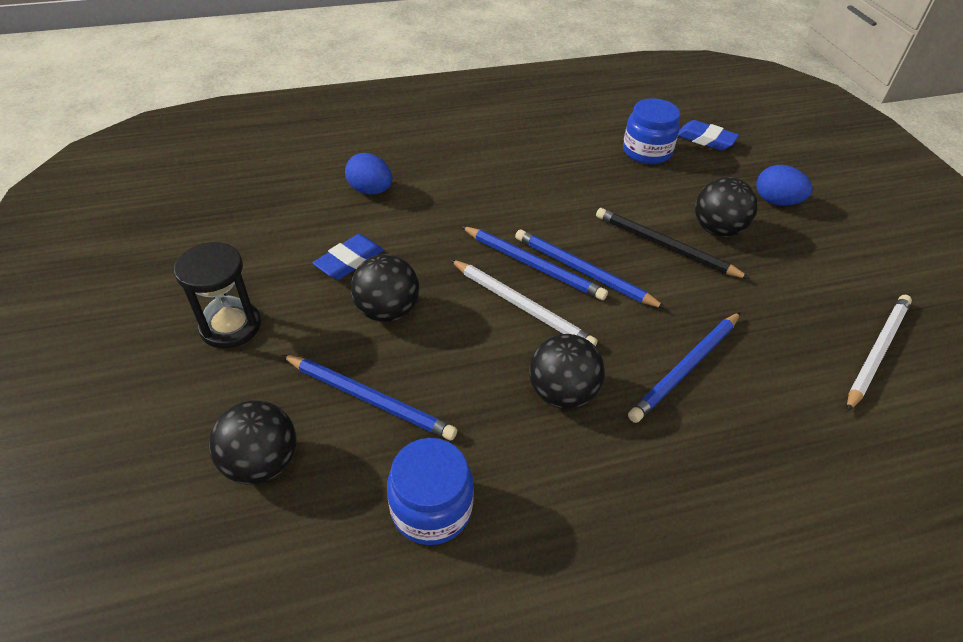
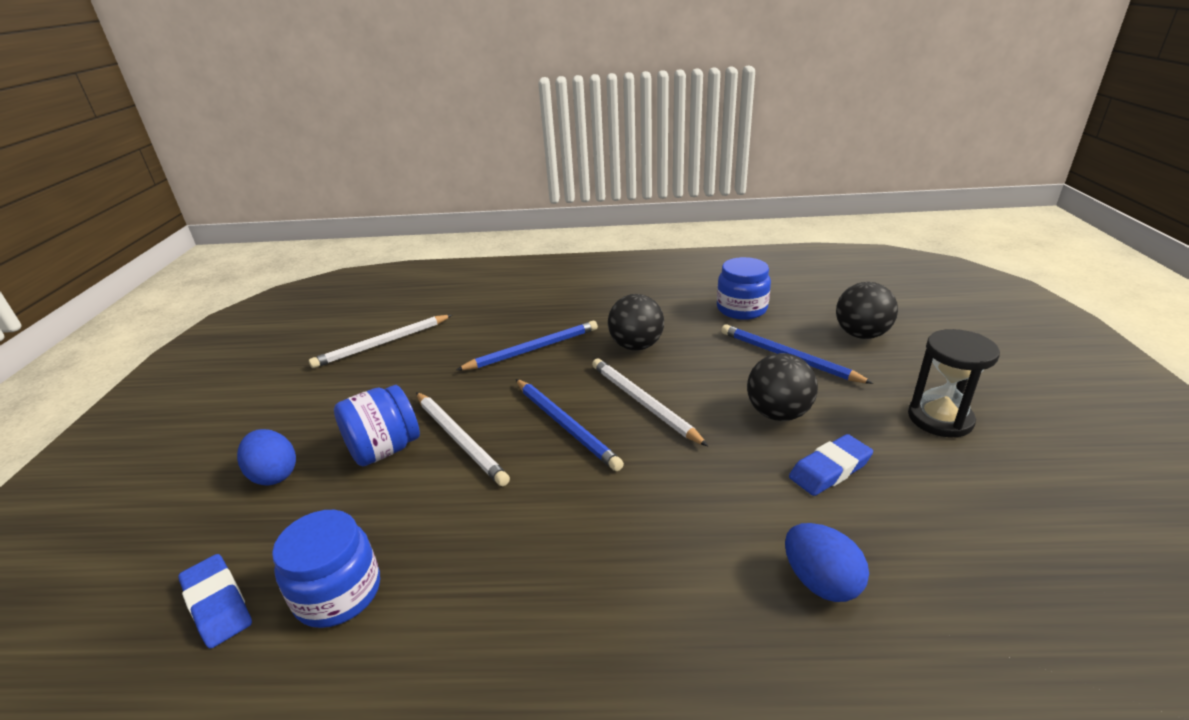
camera: 160 degrees left, 15 degrees down
blue pencil [461,226,608,300] -> none
black pencil [596,208,750,279] -> white pencil [416,392,510,486]
black ball [695,177,758,237] -> blue jar [334,385,420,466]

